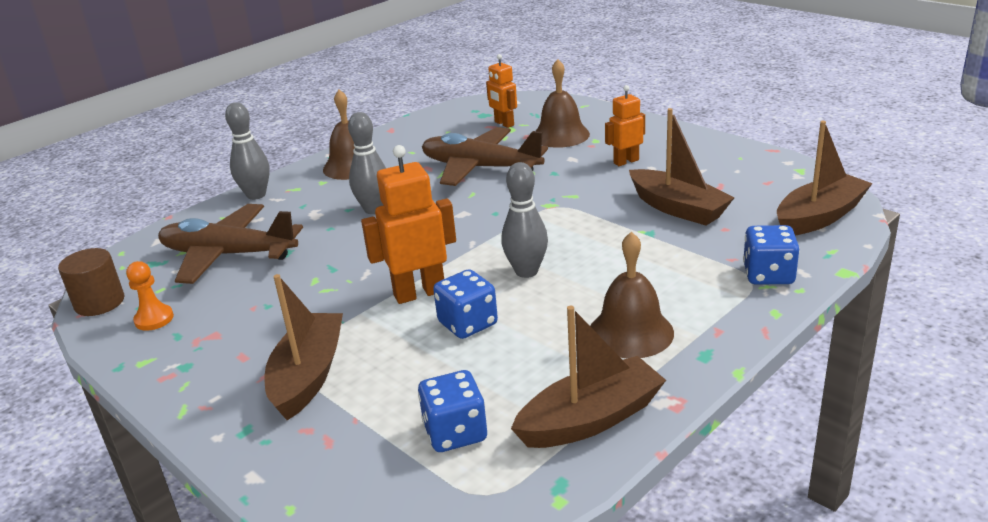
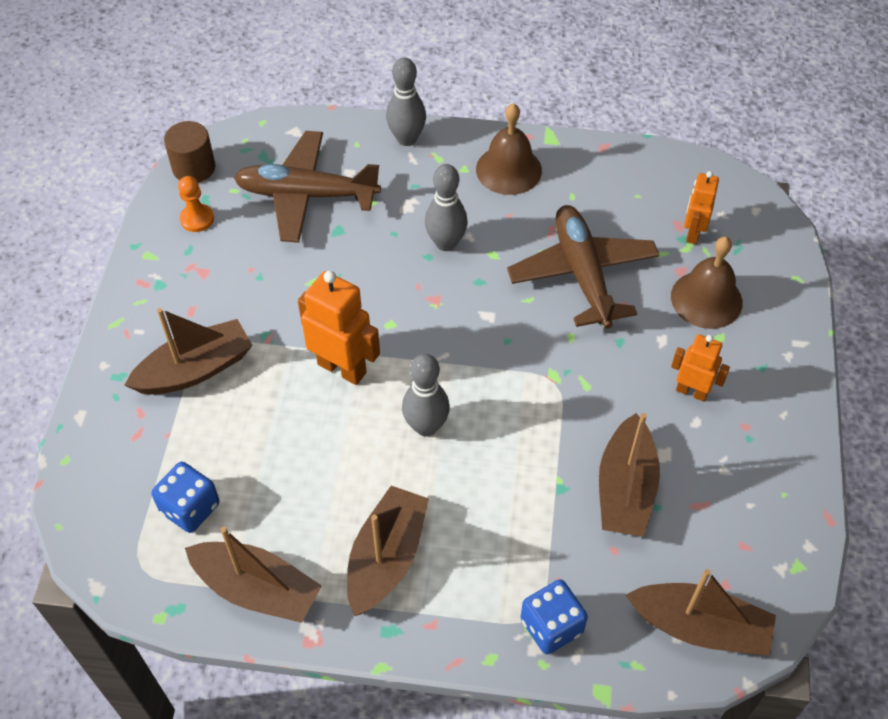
camera: 50 degrees right, 25 degrees up
brown plane [158,204,303,284] -> brown plane turned 60 degrees counterclockwise [234,131,381,243]
blue dice [433,269,498,339] -> none
brown bell [590,231,674,358] -> brown boat [347,486,429,616]

